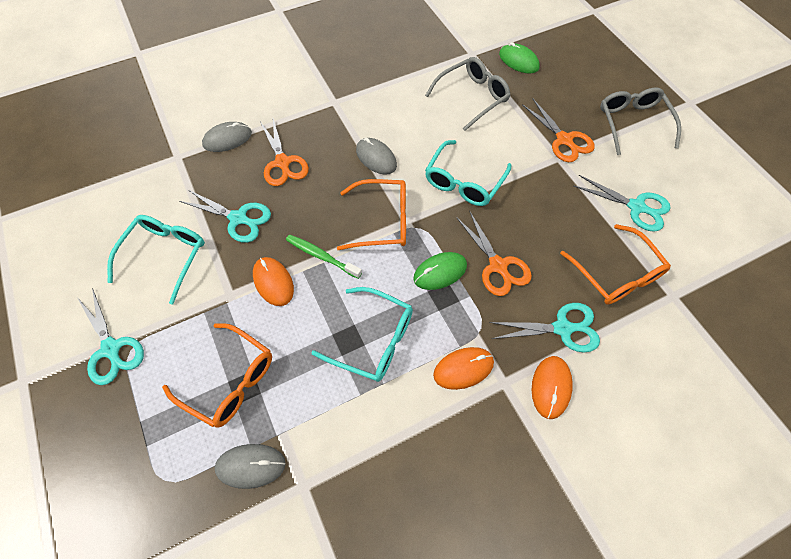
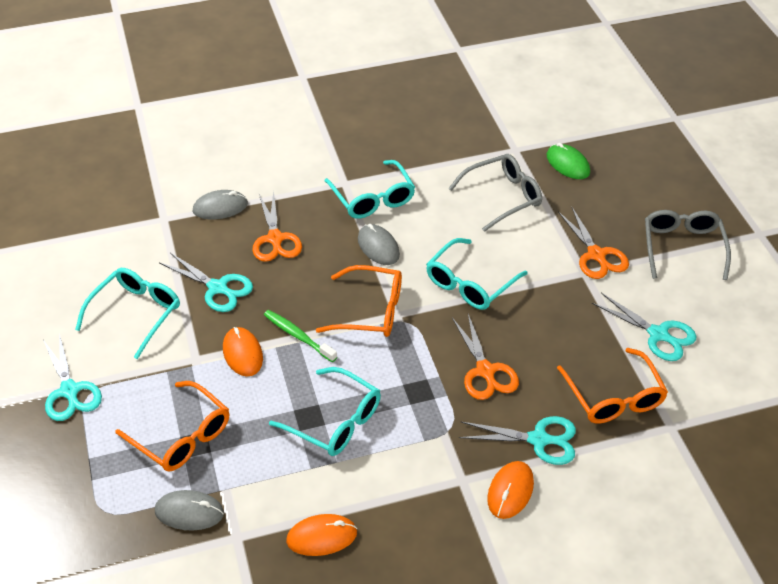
camera: 10 degrees right, 15 degrees down
green mouse [413,252,467,290] -> none
orange mouse [433,347,494,390] -> orange mouse moved to [286,514,357,556]
none -> turquoise glasses [325,160,415,219]

